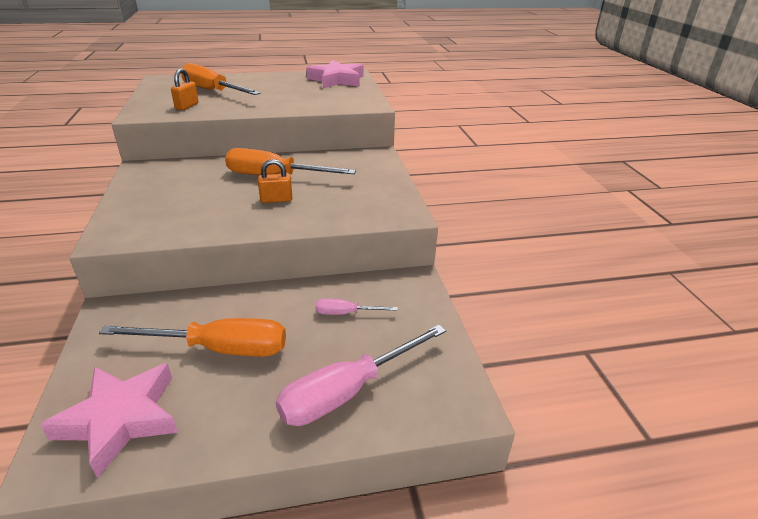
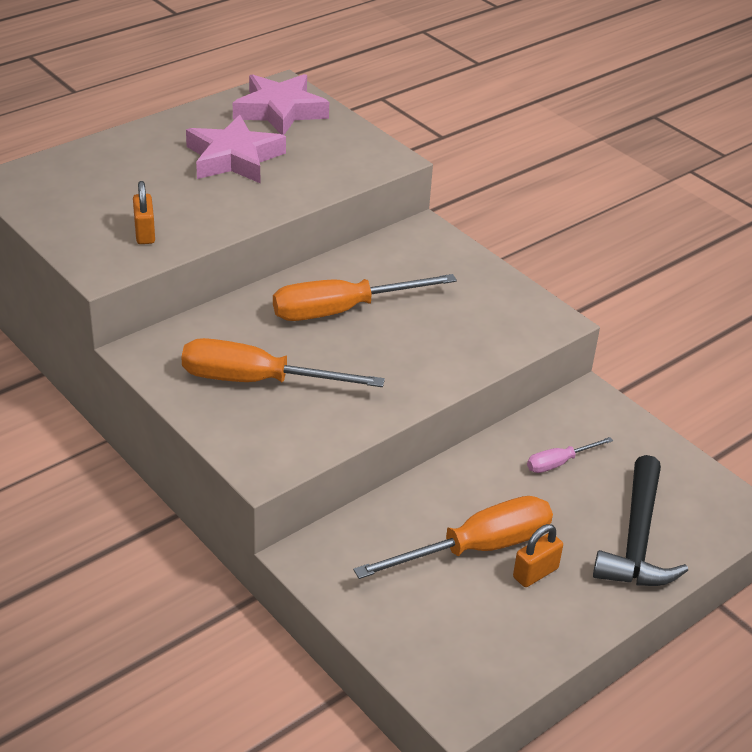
camera: 30 degrees left, 5 degrees up
pink star [40,363,178,478] -> pink star moved to [186,115,286,183]
orange screwdriver [181,63,260,95] -> orange screwdriver moved to [182,338,385,387]
orange padlock [258,159,292,203] -> orange padlock moved to [513,524,563,587]
pink screwdriver [276,325,446,426] -> black hammer [593,455,688,586]

